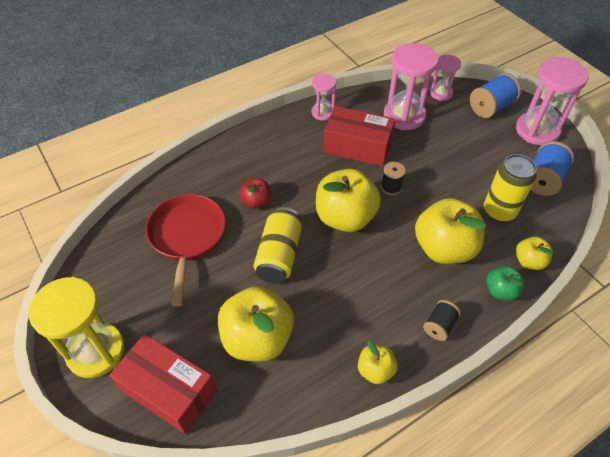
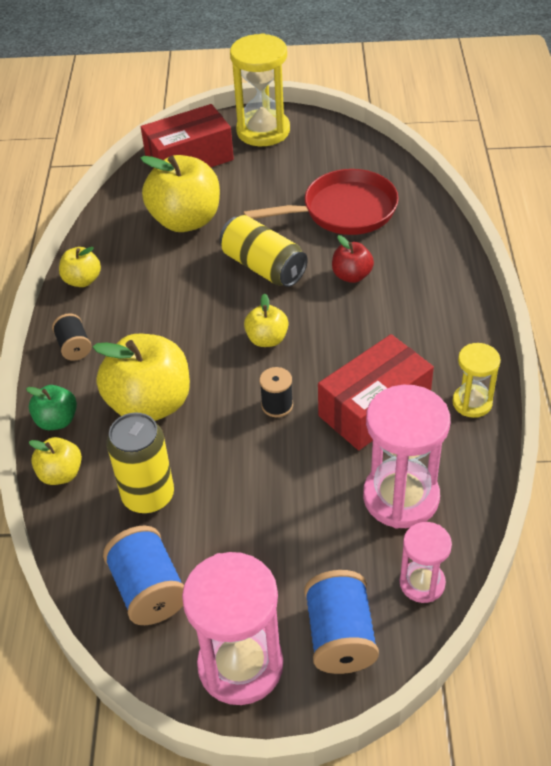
camera: 125 degrees right, 5 degrees down
red pan [146,194,226,306] -> red pan turned 45 degrees counterclockwise [243,169,399,235]
pink hourglass [312,74,336,121] -> yellow hourglass [452,343,500,418]
yellow apple [316,169,381,232] -> yellow apple [244,293,288,347], size x0.51

